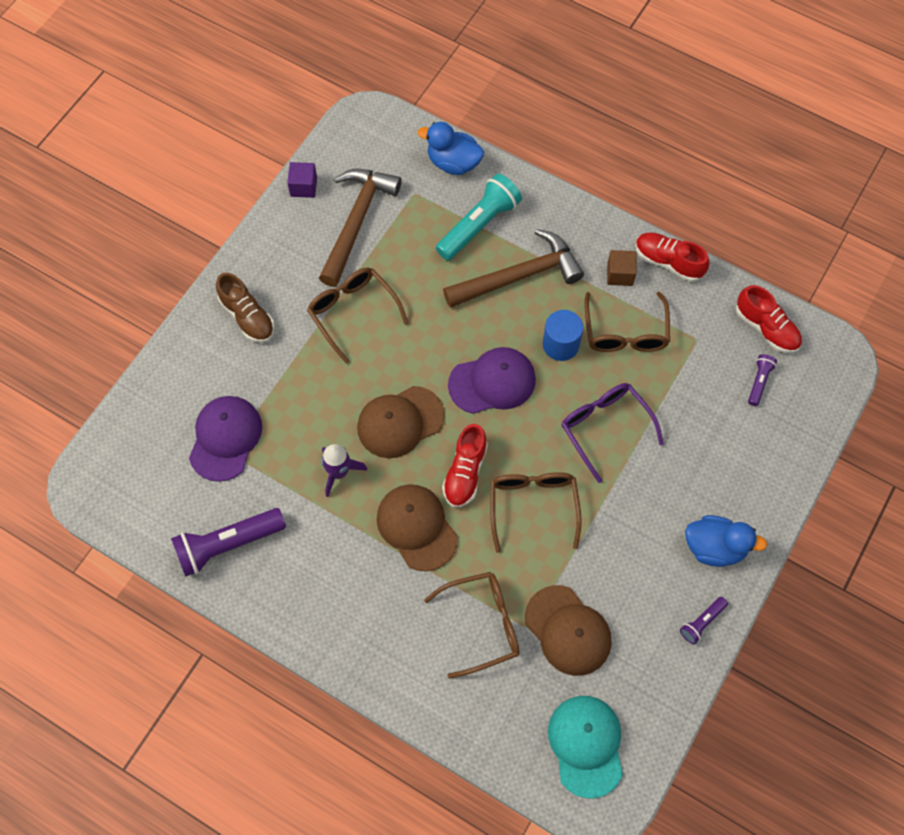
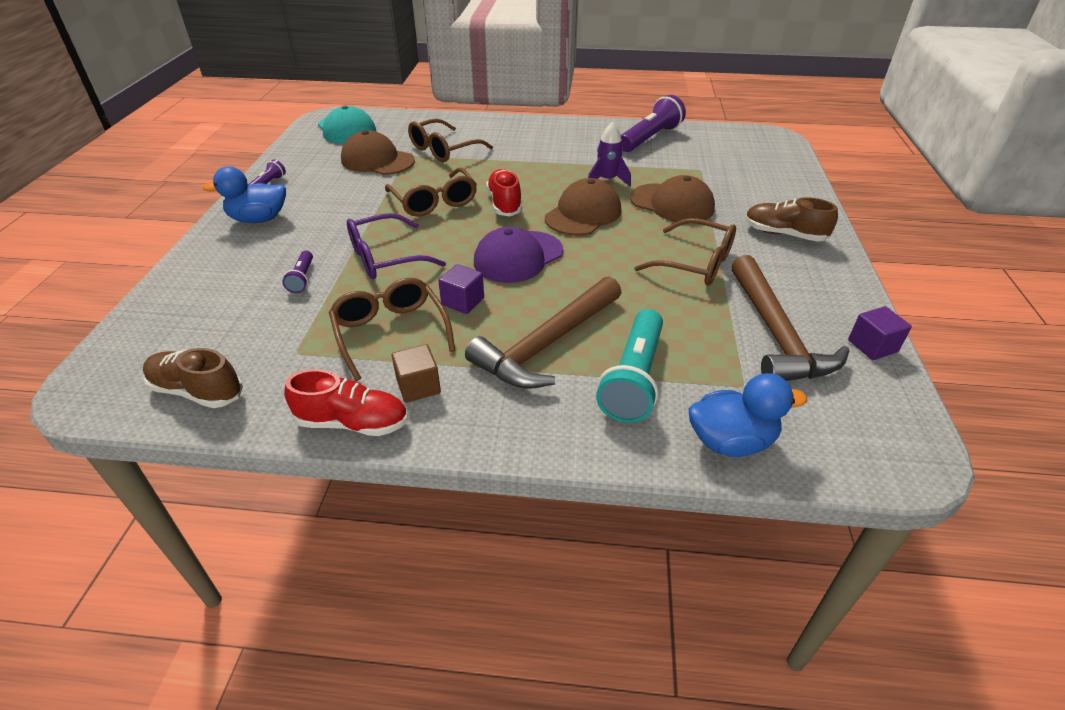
camera: 155 degrees right, 25 degrees down
purple cap [189,396,262,482] -> none
brown cap [377,484,458,571] -> brown cap moved to [630,175,715,222]
blue cylinder [543,310,583,361] -> purple cube [438,264,484,314]
purple glasses [561,383,664,483] -> purple glasses turned 120 degrees clockwise [347,213,446,279]
red shoe [736,285,802,353] -> brown shoe [143,348,243,408]
purple flashlight [748,354,777,406] -> purple flashlight moved to [282,251,313,293]

